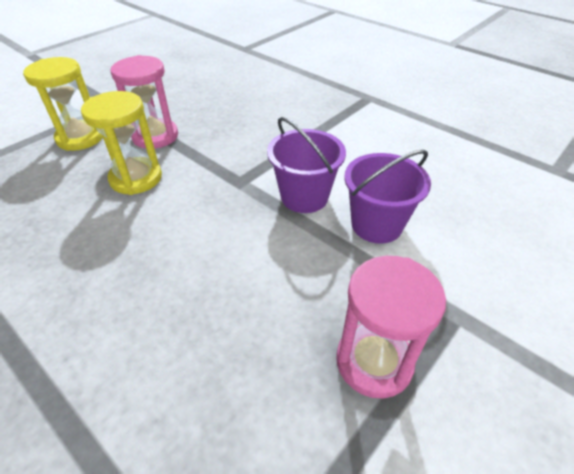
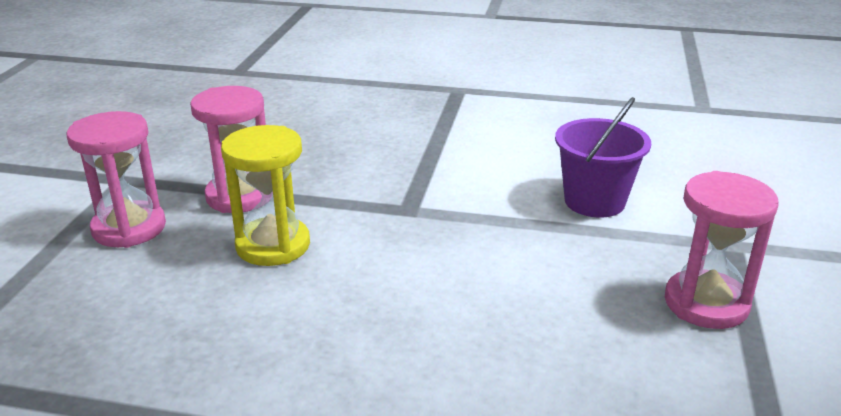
camera: 30 degrees left, 15 degrees down
yellow hourglass [23,57,103,151] -> pink hourglass [67,111,166,248]
purple bucket [267,117,346,213] -> none

